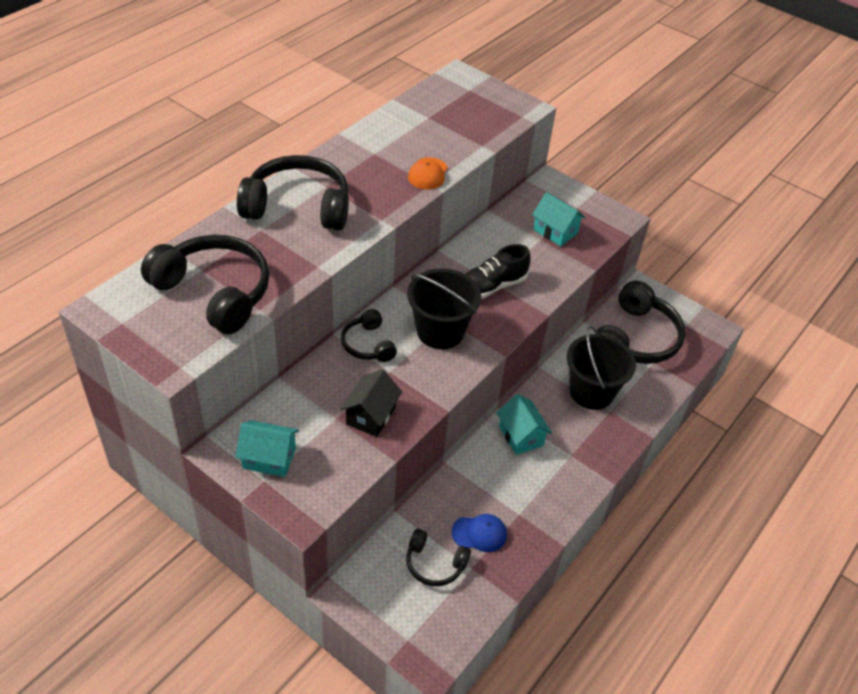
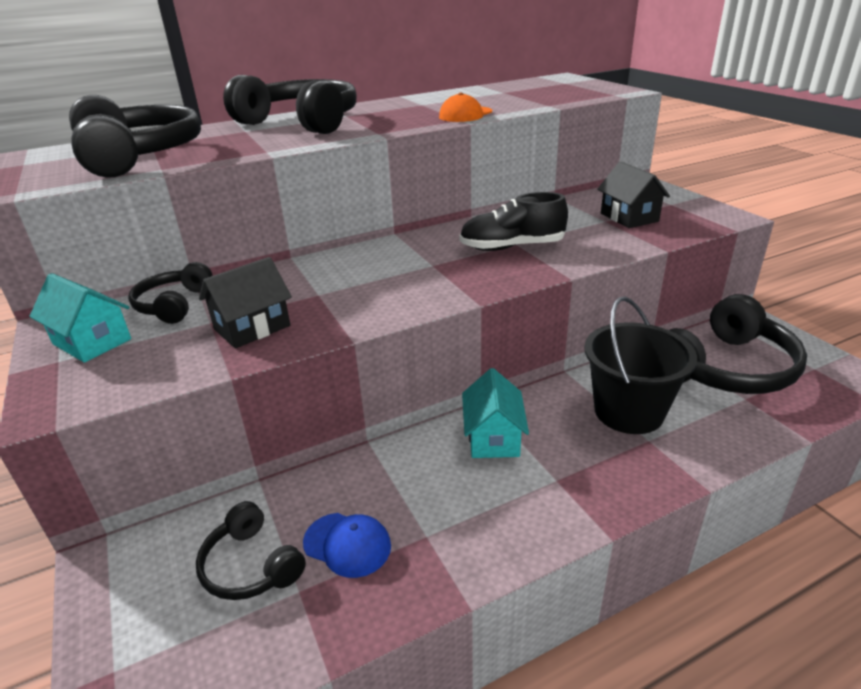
camera: 30 degrees right, 15 degrees down
black headphones [341,309,397,362] -> black headphones moved to [128,262,213,324]
black bucket [407,269,481,349] -> none
turquoise house [532,192,586,246] -> black house [597,161,670,228]

